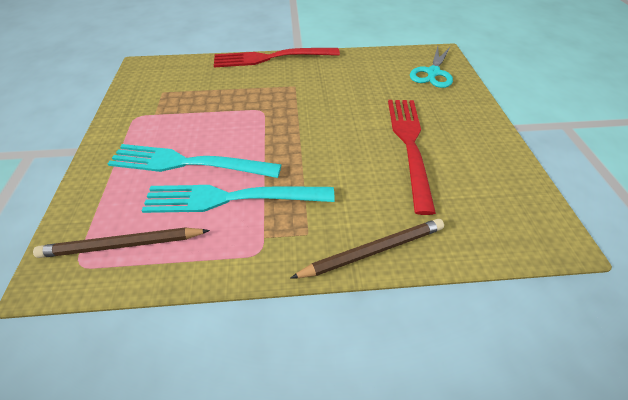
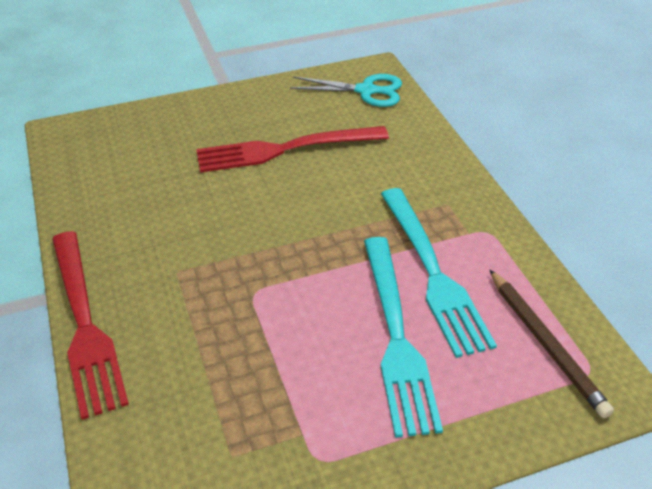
camera: 105 degrees left, 5 degrees down
brown pencil [291,219,444,278] -> none
turquoise scissors [410,46,453,88] -> turquoise scissors moved to [290,74,402,107]

